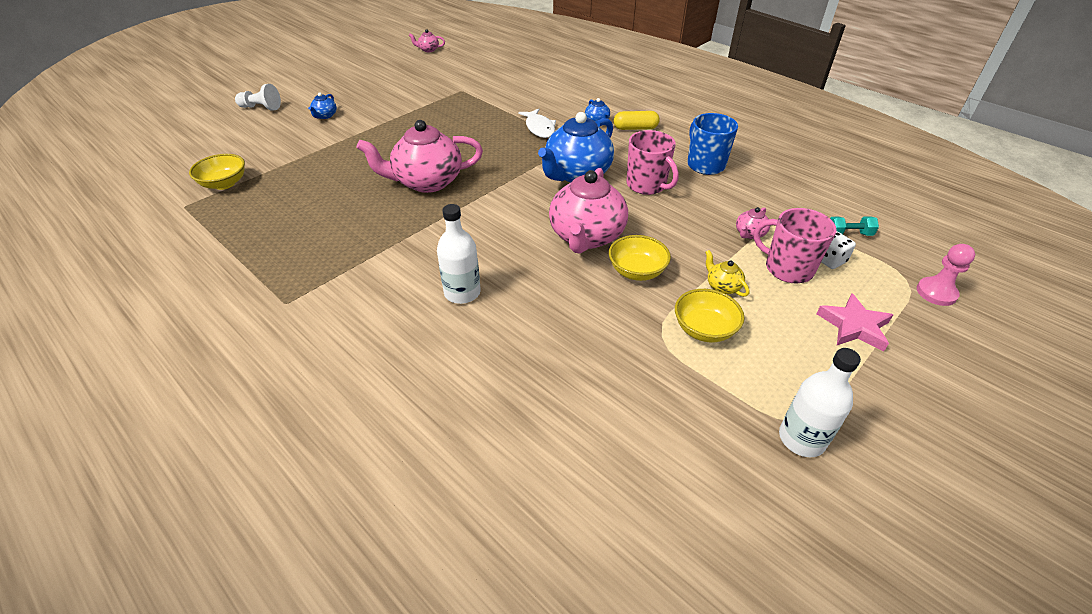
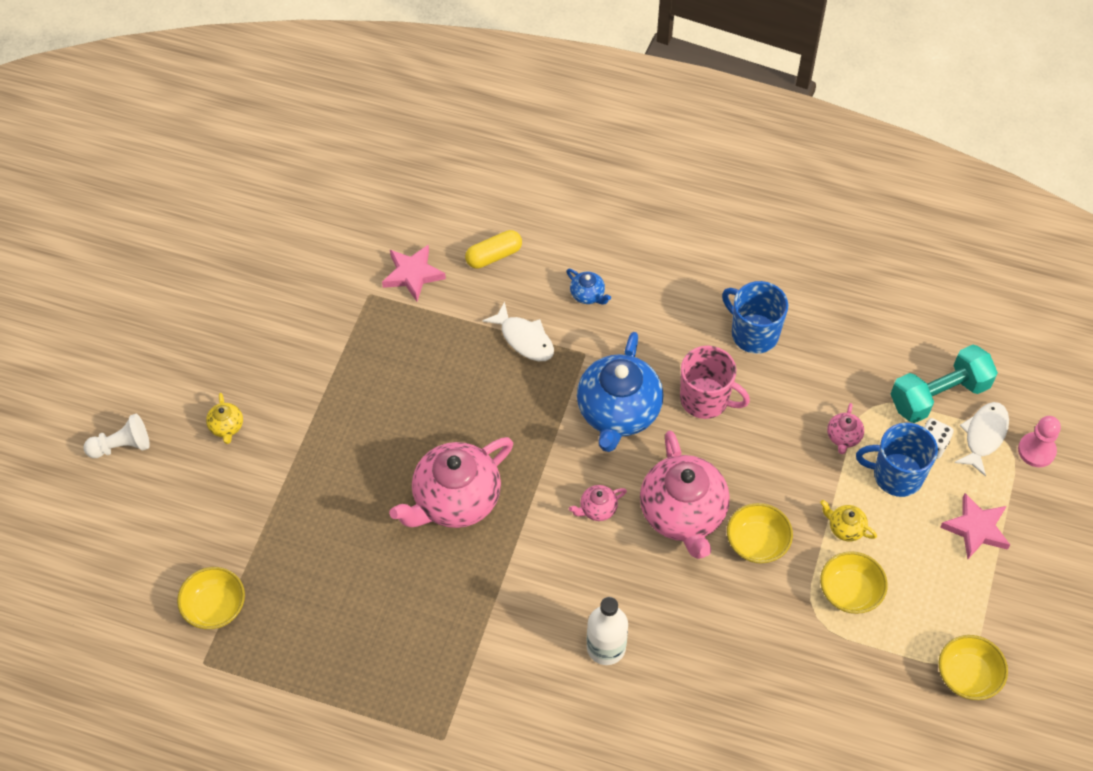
camera: 25 degrees left, 15 degrees up
blue teapot [308,92,337,119] -> yellow teapot [206,393,243,444]
pink teapot [409,29,445,52] -> pink teapot moved to [569,485,627,521]
yellow capsule [614,111,660,130] -> yellow capsule moved to [465,230,522,269]
pink mug [753,208,837,283] -> blue mug [856,423,938,497]
white bottle [779,348,861,457] -> yellow bowl [939,635,1008,700]
turquoise dumbbell [830,216,879,236] -> turquoise dumbbell [891,345,998,423], size x2.08
none -> pink star [382,245,446,302]
none -> white fish [954,402,1009,477]

